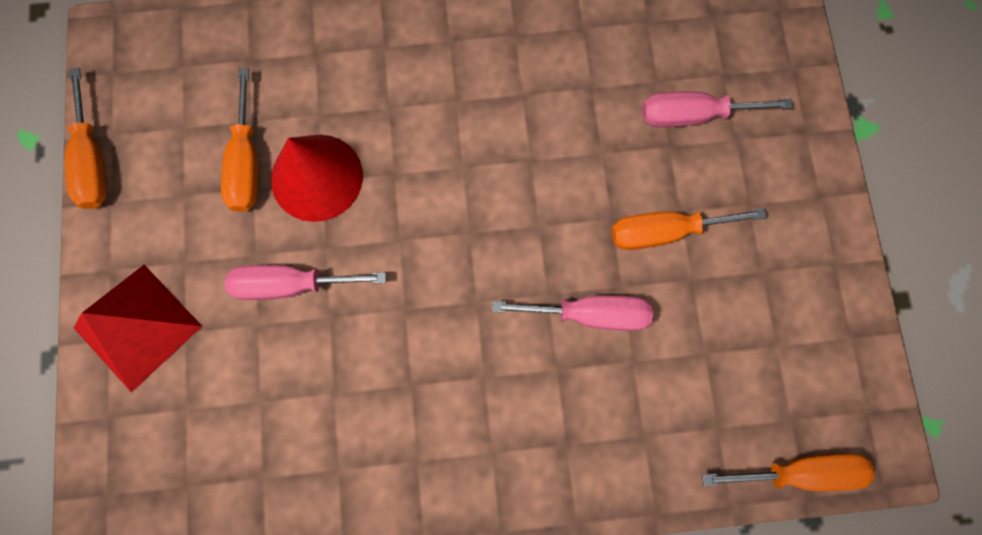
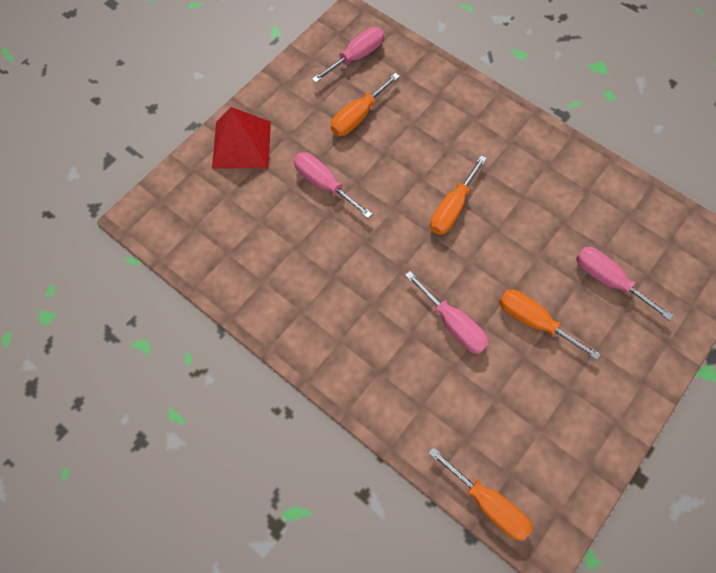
camera: 45 degrees right, 10 degrees down
orange screwdriver [65,67,108,209] -> orange screwdriver moved to [430,155,487,235]
red cone [271,135,363,222] -> none
none -> pink screwdriver [312,27,384,83]

